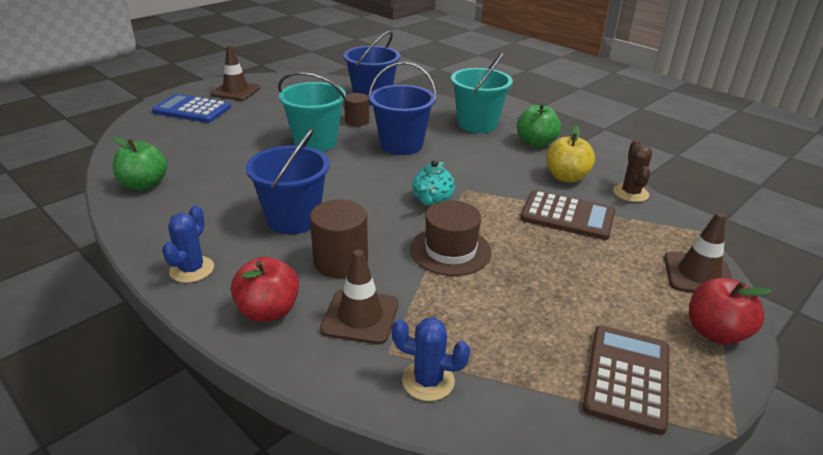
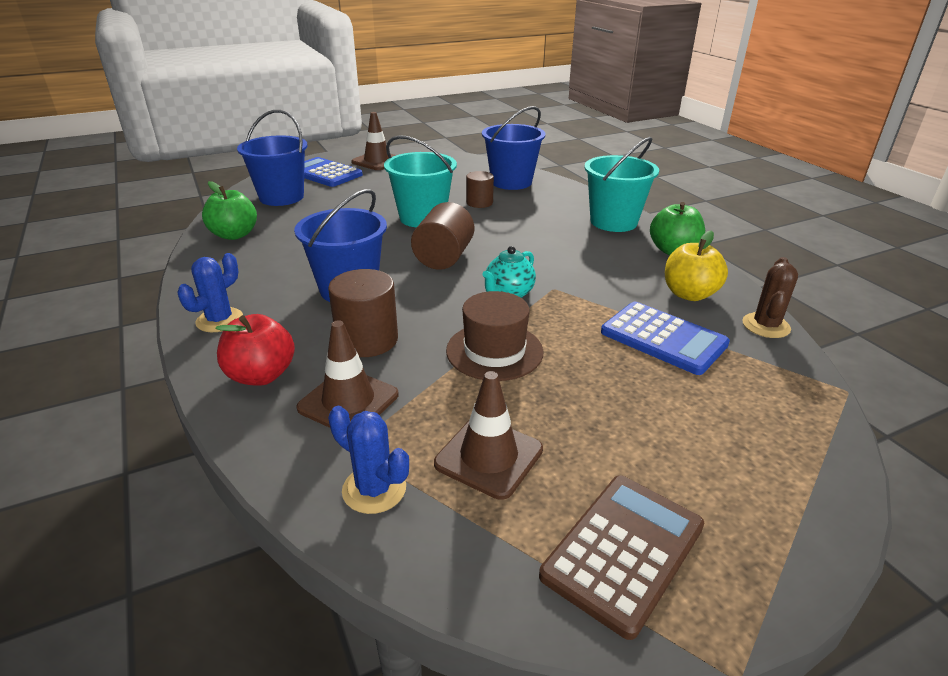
camera: 20 degrees right, 0 degrees up
blue bucket [368,62,437,155] -> blue bucket moved to [237,110,307,206]
brown calculator [521,190,616,240] -> blue calculator [601,302,730,375]
brown traffic cone [664,212,732,293] -> brown traffic cone moved to [434,371,543,500]
red apple [689,278,772,345] -> none
none -> brown cylinder [411,202,474,270]

